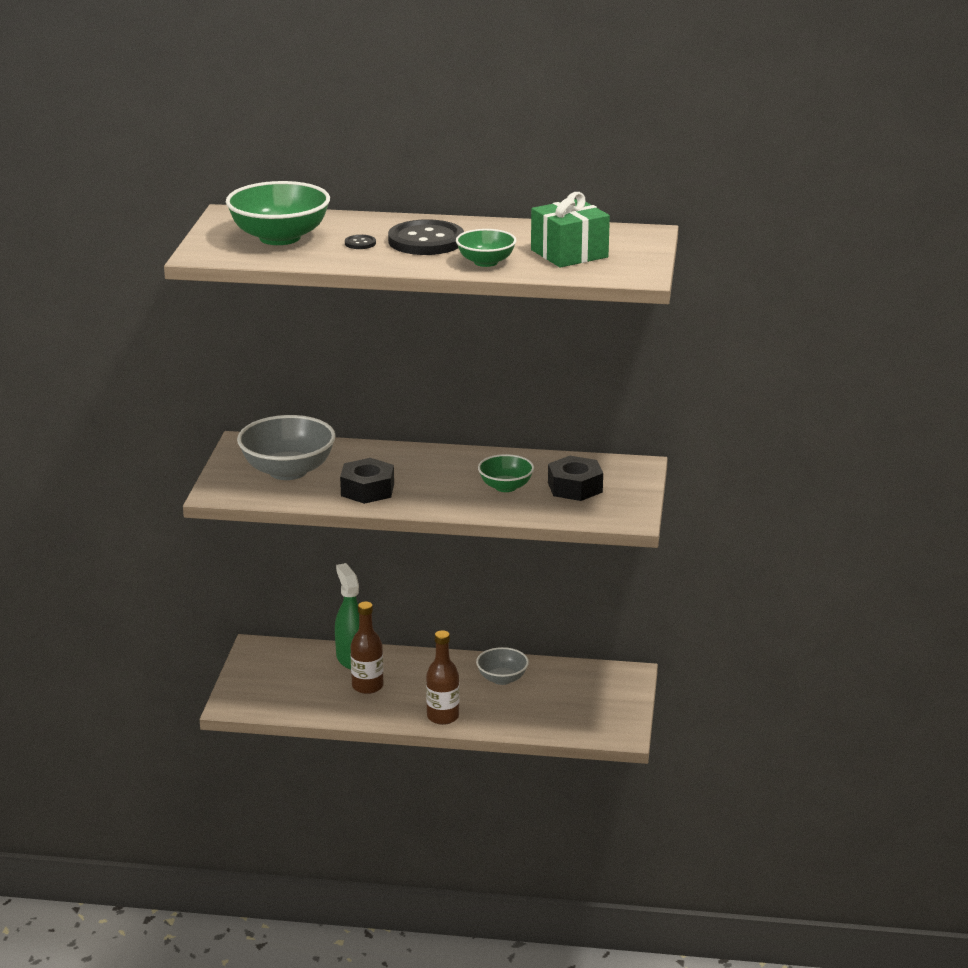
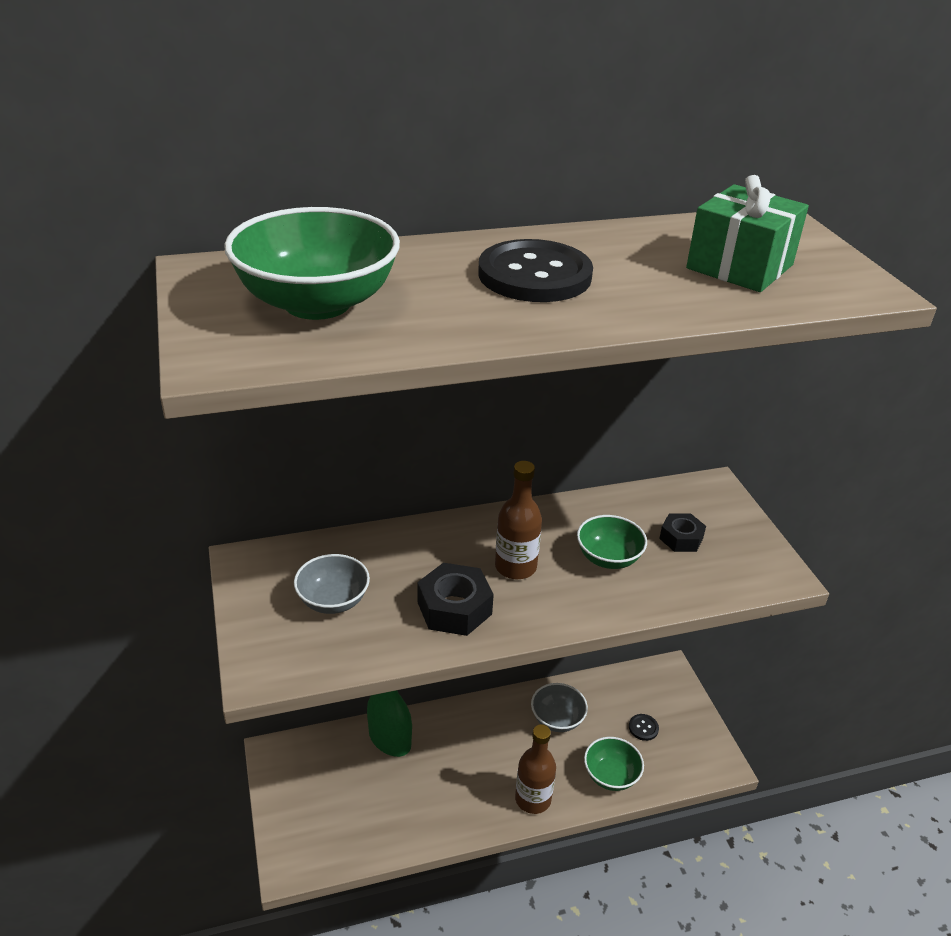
camera: 25 degrees left, 10 degrees up
grey bowl [237,415,336,480] -> grey bowl [294,554,370,614], size x0.57
black button [345,235,376,249] -> black button moved to [629,714,659,741]
brown bottle [350,601,384,694] -> brown bottle moved to [495,461,542,579]
green bowl [456,229,516,267] -> green bowl moved to [584,737,644,791]
black nut [548,456,603,501] -> black nut [659,513,706,552], size x0.64

